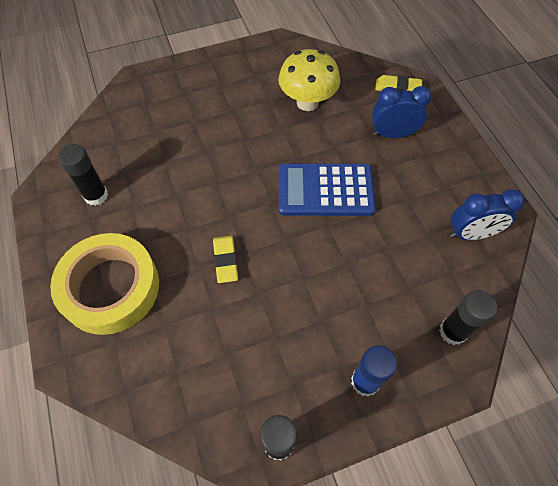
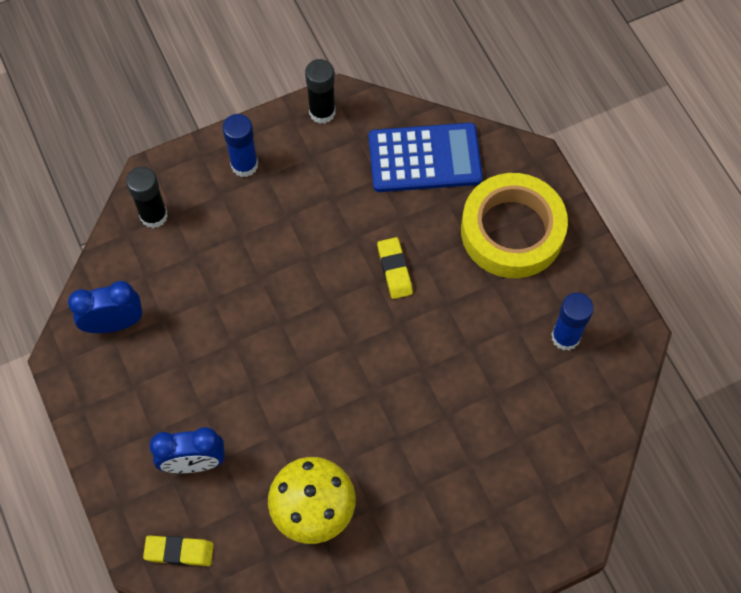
camera: 175 degrees right, 5 degrees up
black glue stick [58,144,108,206] -> blue glue stick [551,293,594,351]
blue calculator [279,164,376,216] -> blue calculator moved to [369,123,483,192]

